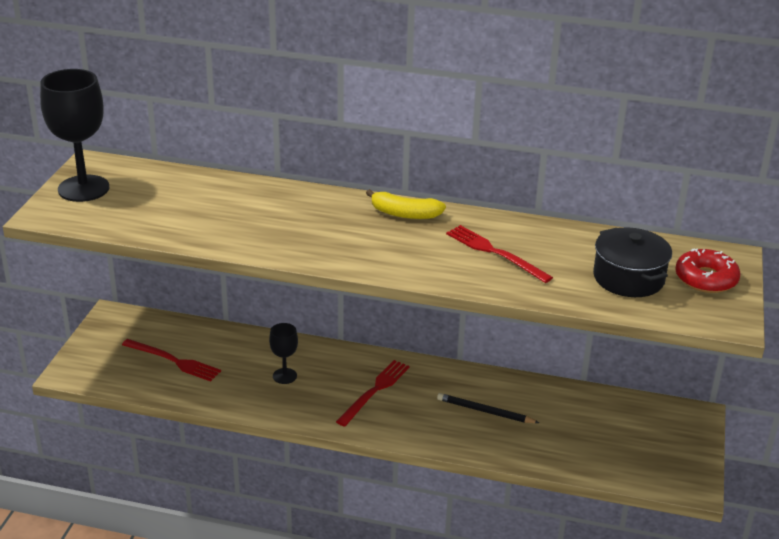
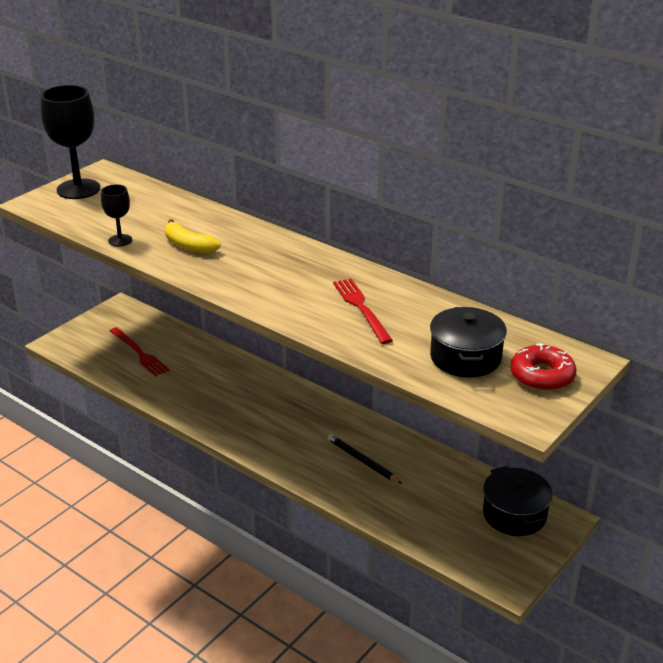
camera: 25 degrees right, 0 degrees up
black goblet [269,323,298,384] -> black goblet moved to [101,185,132,247]
red fork [336,360,410,427] -> none
yellow banana [366,189,446,219] -> yellow banana moved to [165,219,221,254]
none -> black pot [483,466,552,536]

